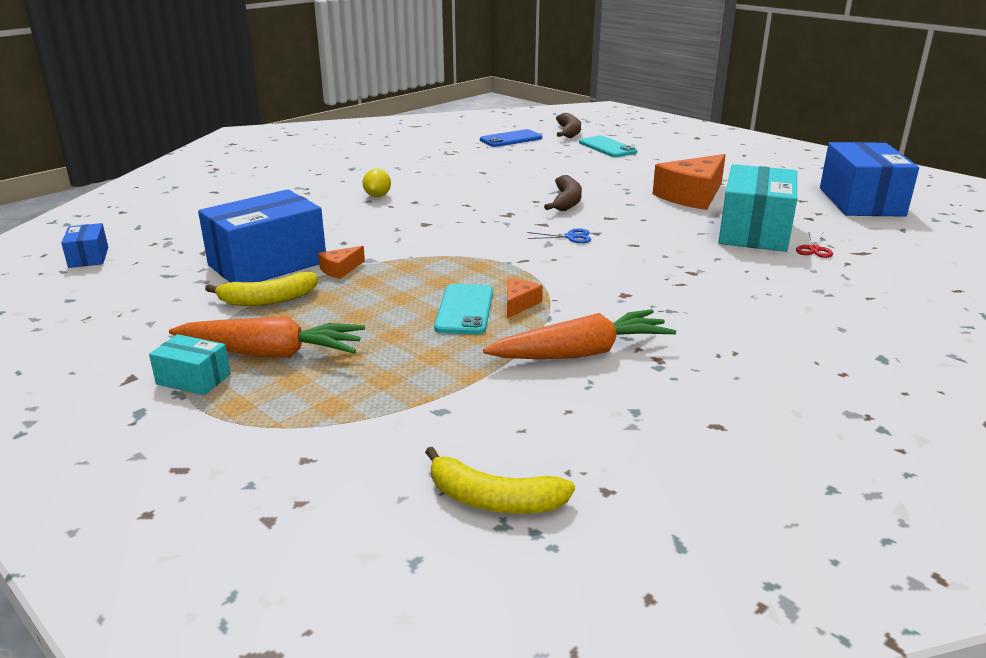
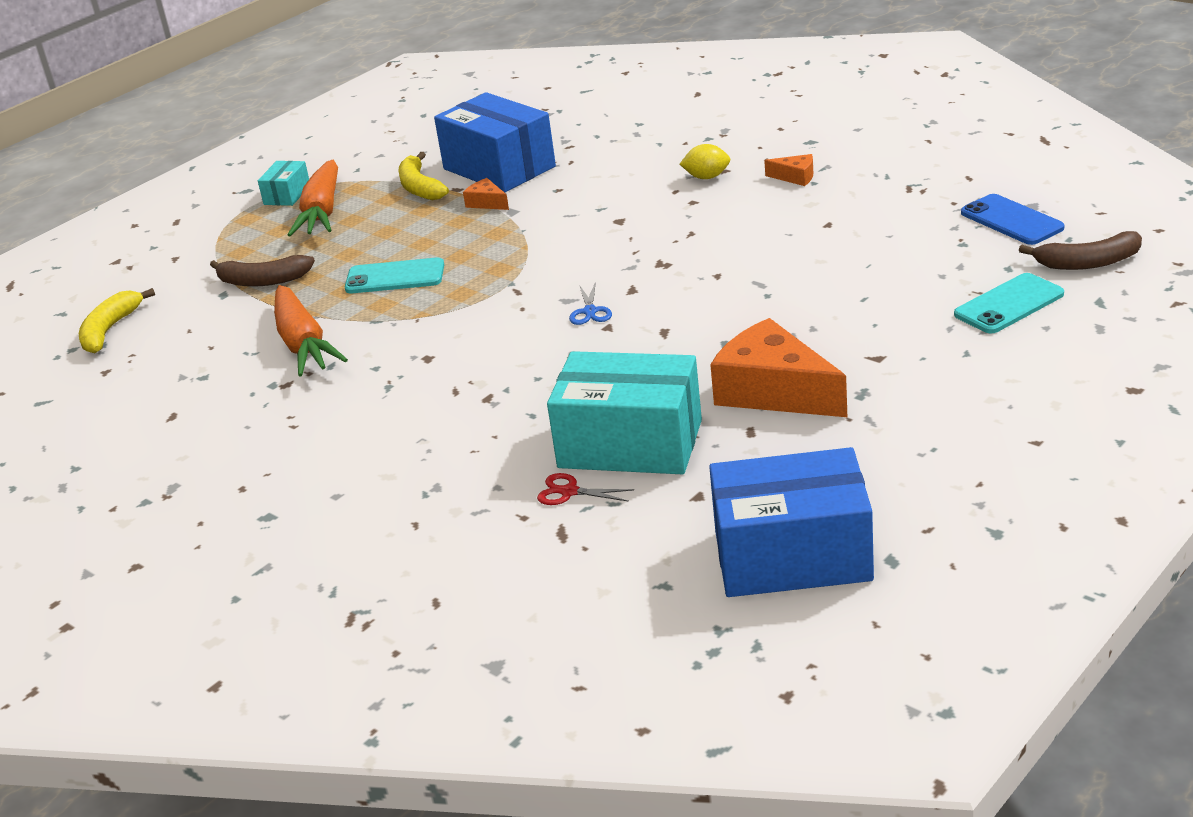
camera: 90 degrees right, 5 degrees up
blue box [61,223,108,268] -> none
orange cheese [507,279,543,318] -> orange cheese moved to [764,154,813,186]
brown banana [544,175,582,211] -> brown banana moved to [210,255,315,287]

